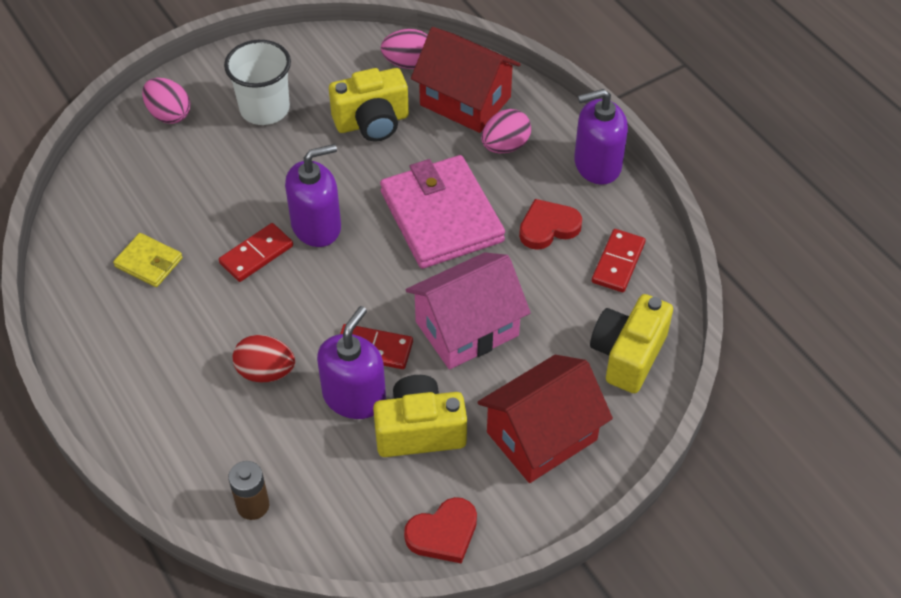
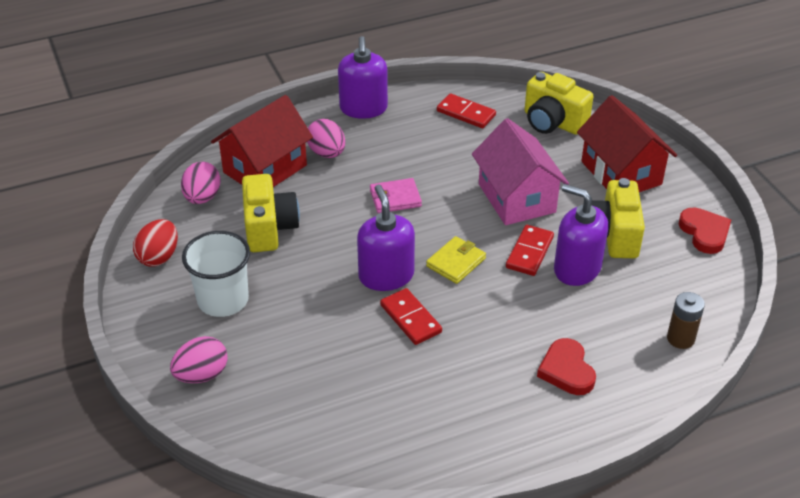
camera: 80 degrees left, 10 degrees down
yellow wallet [113,233,183,287] -> yellow wallet moved to [426,236,486,284]
red egg [233,335,295,382] -> red egg moved to [133,219,178,267]
pink wallet [380,155,505,269] -> pink wallet [370,178,422,213], size x0.47
red heart [519,199,582,250] -> red heart moved to [537,338,596,395]

